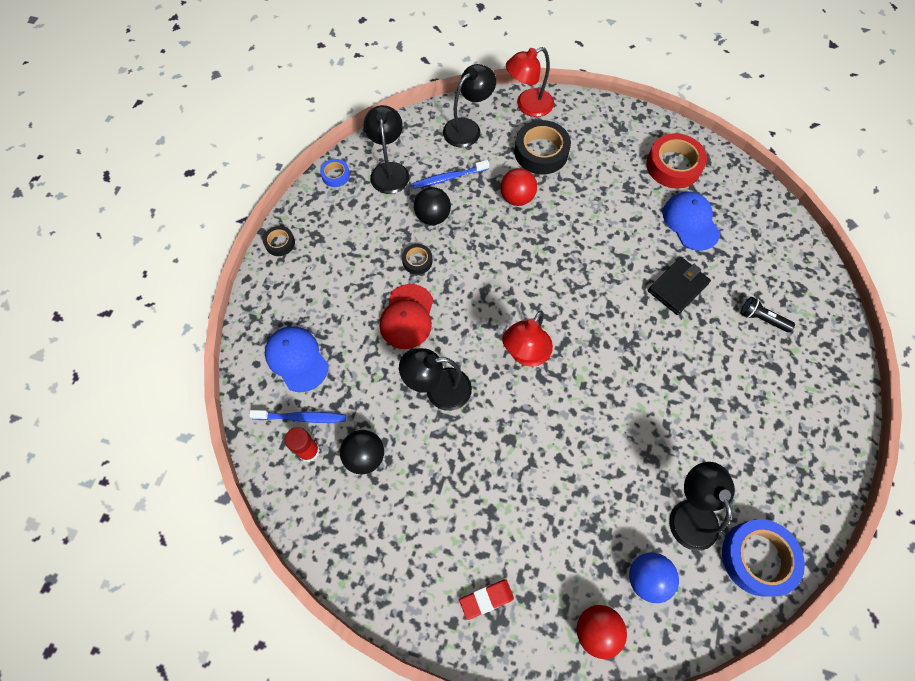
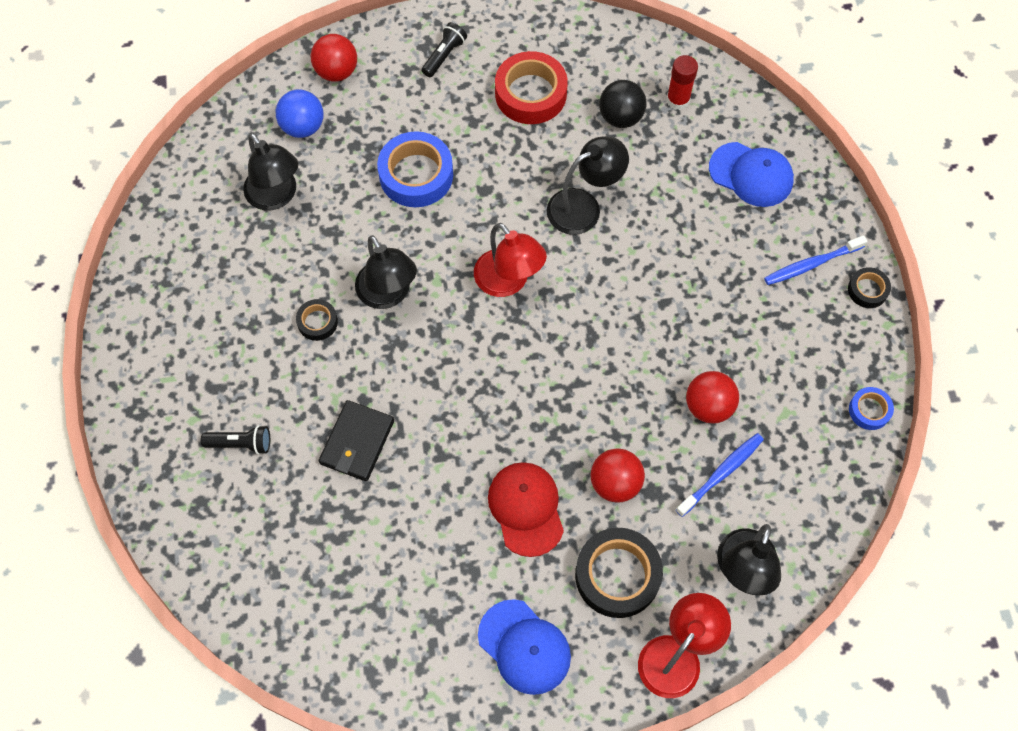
camera: 155 degrees right, 0 degrees up
blue toothbrush [249,410,346,423] -> blue toothbrush moved to [764,235,867,285]
black lamp [364,105,409,194] -> black lamp moved to [355,235,417,309]
red cap [379,284,433,349] -> red cap moved to [488,462,564,557]
black tape [402,244,433,275] -> black tape moved to [296,299,338,341]
black ball [414,187,451,225] -> red ball [686,371,739,424]
red eraser [460,579,514,620] -> black flashlight [422,22,467,77]
red lamp [502,311,553,367] -> red lamp turned 135 degrees clockwise [474,223,547,297]
red tape [646,133,707,188] -> red tape moved to [495,51,568,124]
blue cap [663,192,720,251] -> blue cap moved to [478,599,571,695]
blue tape [722,519,805,597] -> blue tape moved to [377,131,453,207]

